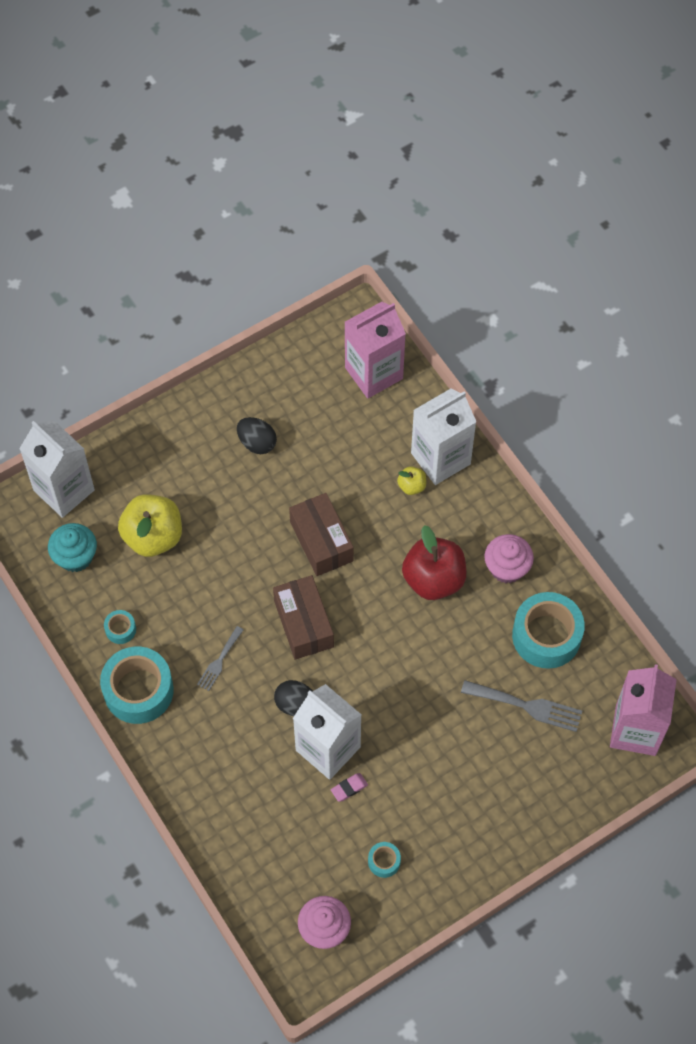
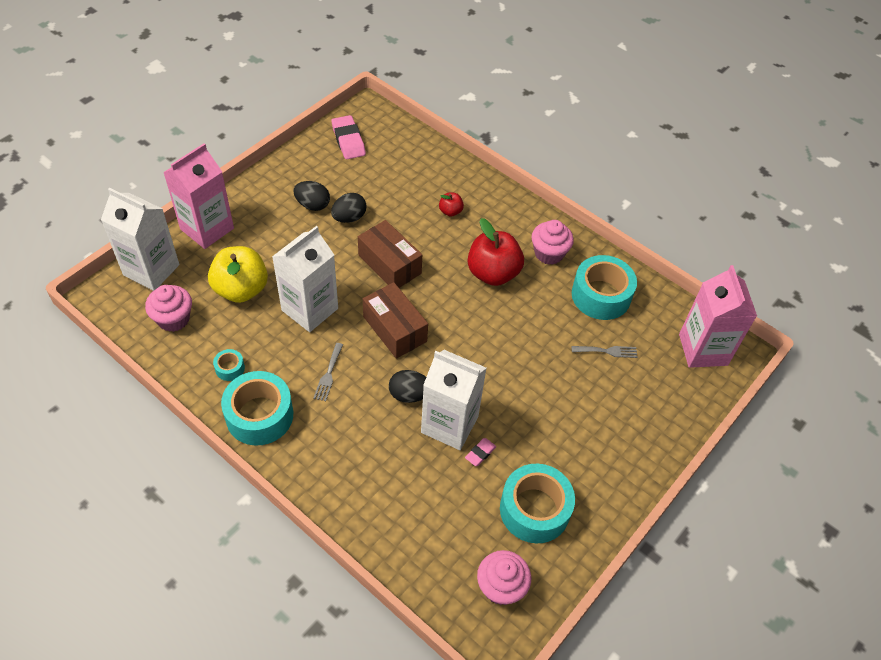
camera: 20 degrees left, 10 degrees down
turquoise cupcake [48,523,97,572] -> pink cupcake [145,285,192,332]
pink carton [345,302,406,398] -> pink carton moved to [163,143,234,249]
turquoise tape [368,842,401,878] -> turquoise tape [500,464,575,543], size x2.23
yellow apple [397,466,426,495] -> red apple [439,192,464,217]
white carton [411,389,476,485] -> white carton moved to [272,226,338,332]
grey fork [461,680,582,732] -> grey fork [572,346,637,358], size x0.61
none -> black egg [331,193,367,223]
none -> pink eraser [332,115,366,159]

